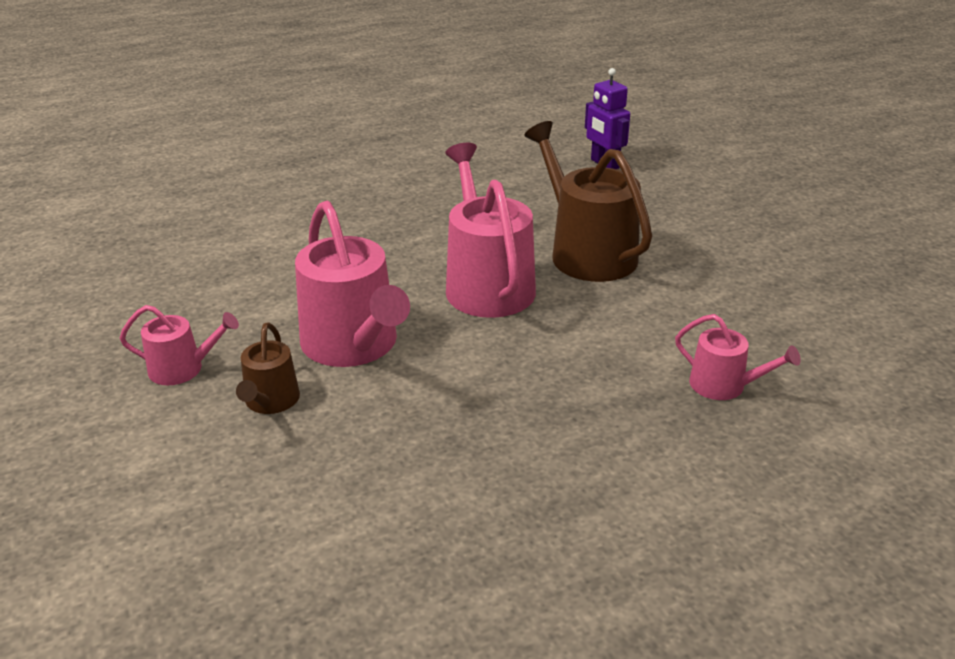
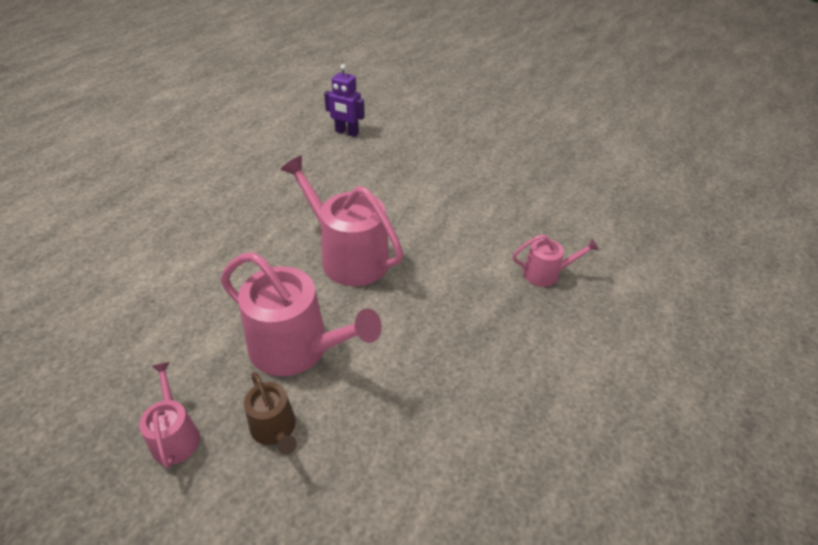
camera: 35 degrees left, 10 degrees up
pink watering can [119,305,239,385] -> pink watering can turned 75 degrees counterclockwise [139,362,200,468]
brown watering can [524,121,652,282] -> none

